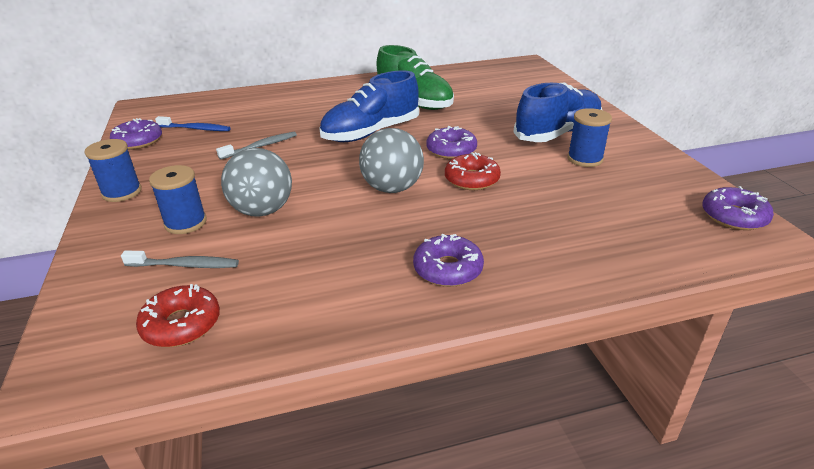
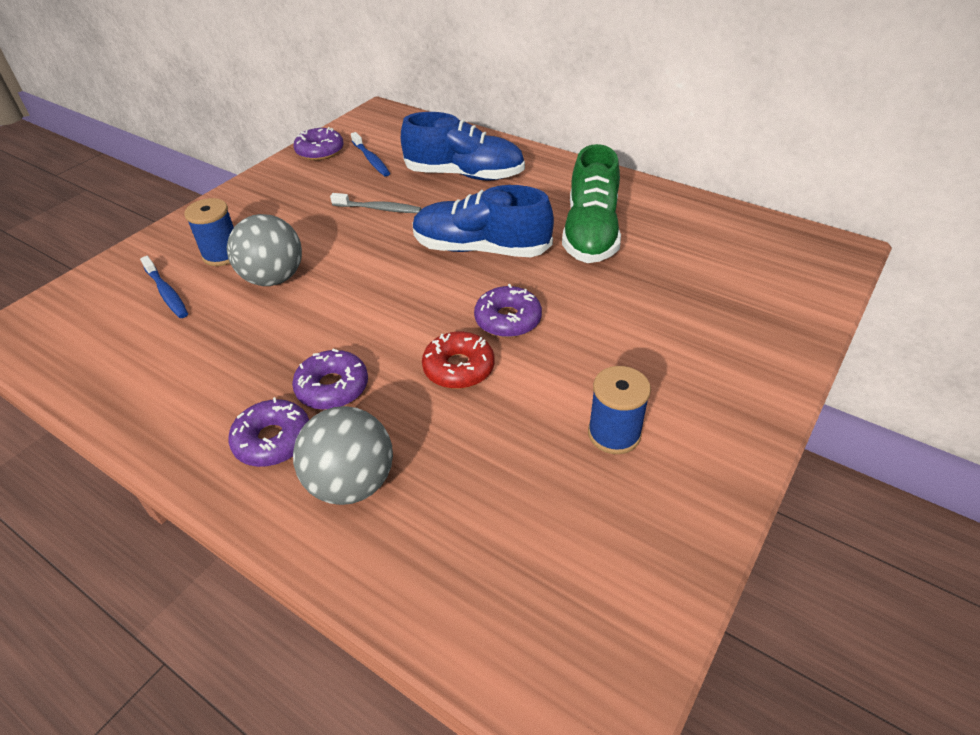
camera: 50 degrees right, 10 degrees up
blue spool [84,139,142,202] -> none
grey toothbrush [121,251,239,268] -> blue toothbrush [140,256,188,318]
red donut [136,284,220,347] -> none
grey ball [359,128,424,193] -> grey ball moved to [293,406,393,505]
blue shoe [513,82,602,142] -> blue shoe moved to [401,112,525,180]
purple donut [702,186,774,230] -> purple donut moved to [292,349,368,410]

